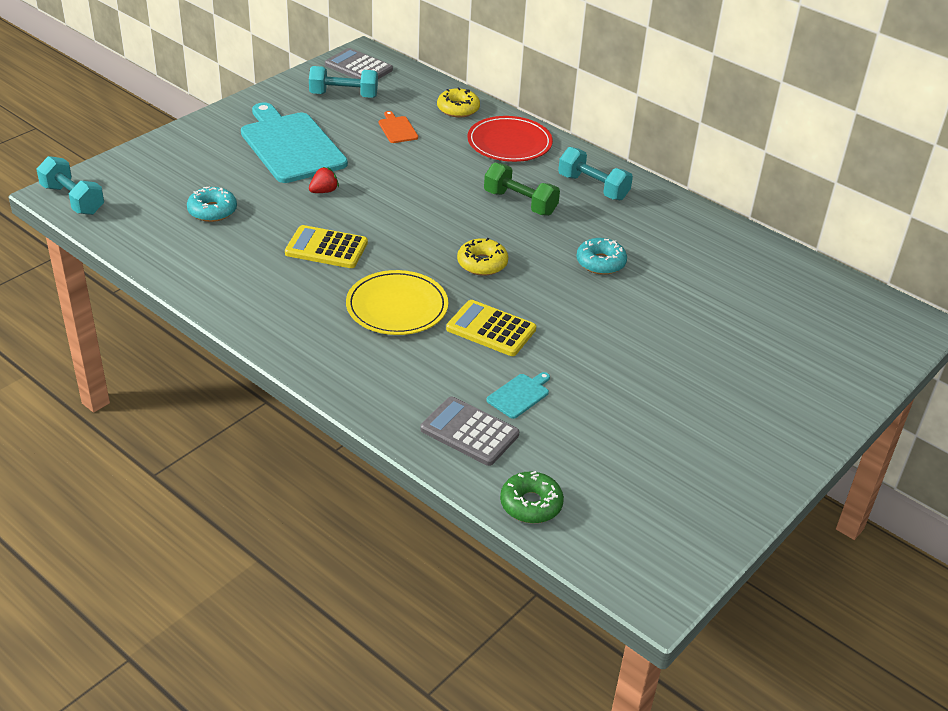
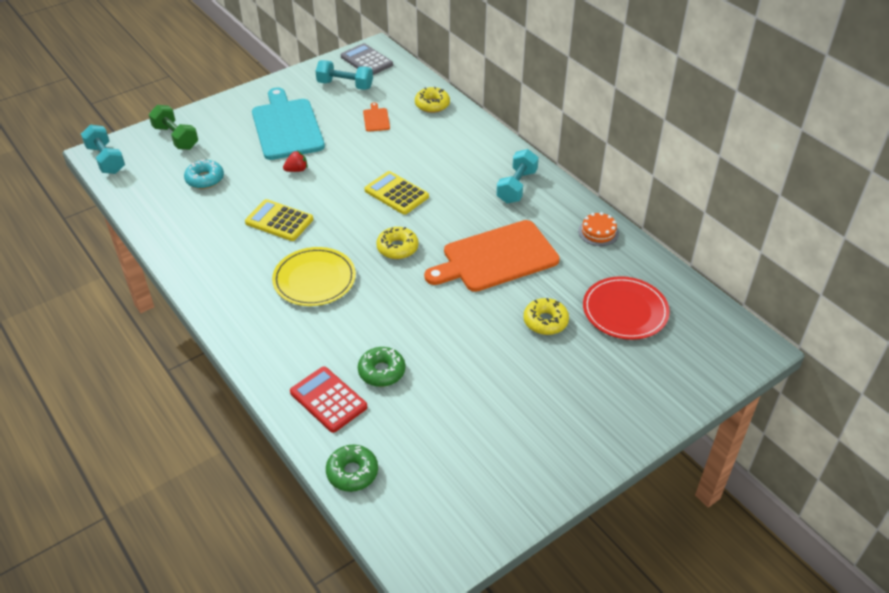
camera: 15 degrees right, 5 degrees up
grey calculator [420,397,520,466] -> red calculator [290,367,367,433]
yellow calculator [446,300,536,356] -> yellow calculator moved to [364,171,429,215]
red plate [467,116,553,162] -> red plate moved to [583,276,670,340]
green dumbbell [484,163,560,216] -> green dumbbell moved to [149,105,198,150]
turquoise cutting board [486,372,550,419] -> green donut [358,347,405,387]
turquoise dumbbell [558,147,633,200] -> turquoise dumbbell turned 60 degrees clockwise [496,149,539,204]
turquoise donut [576,238,627,275] -> orange cutting board [424,220,560,292]
none -> yellow donut [523,298,569,335]
none -> orange cake [578,212,619,246]

